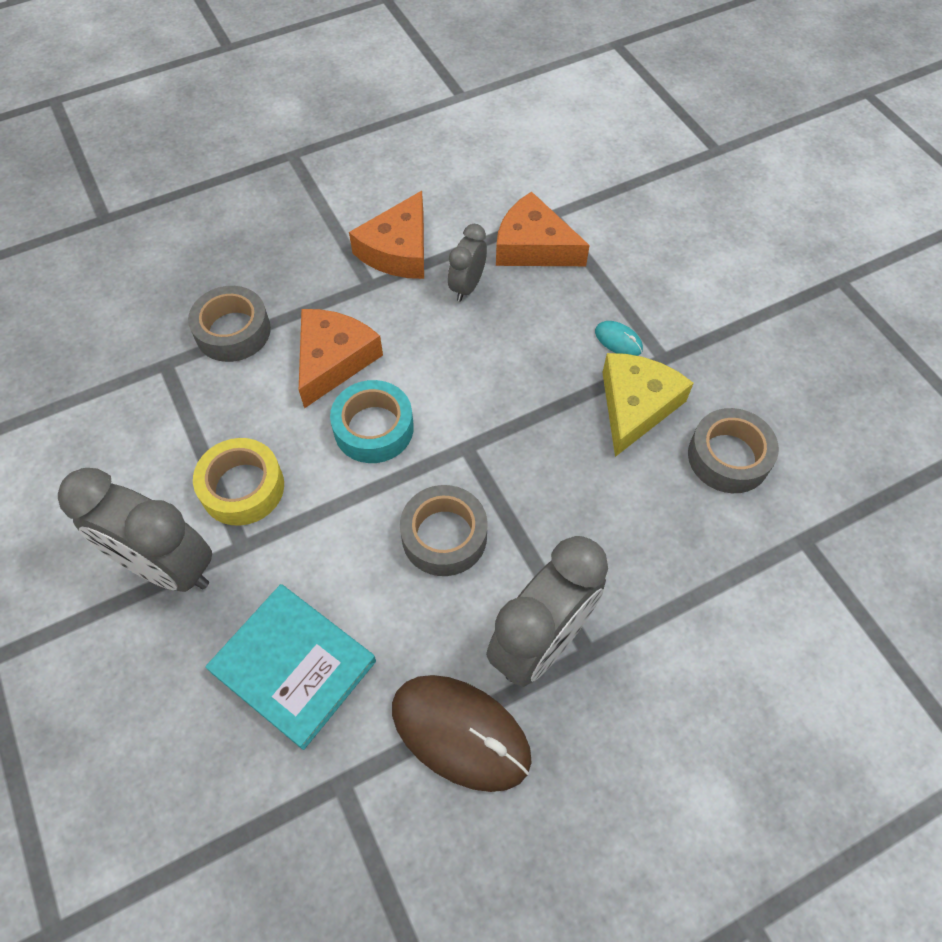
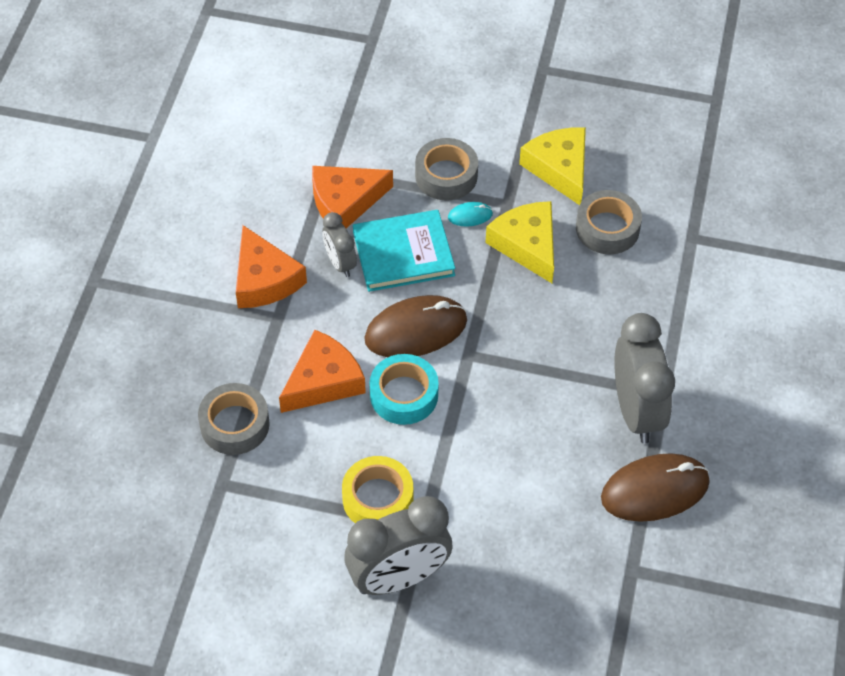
camera: 50 degrees left, 5 degrees down
turquoise book [205,584,376,750] -> turquoise book moved to [353,210,456,292]
orange cheese [299,309,383,408] -> orange cheese turned 75 degrees clockwise [279,329,366,413]
grey tape [400,485,488,576] -> grey tape moved to [415,138,478,201]
none -> brown mouse [364,295,467,357]
none -> yellow cheese [519,128,586,205]

